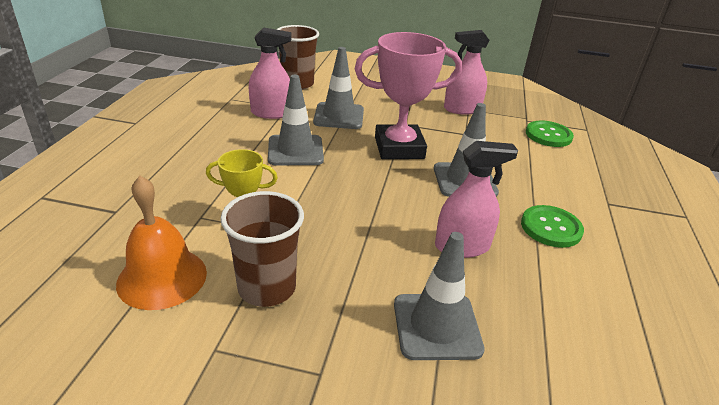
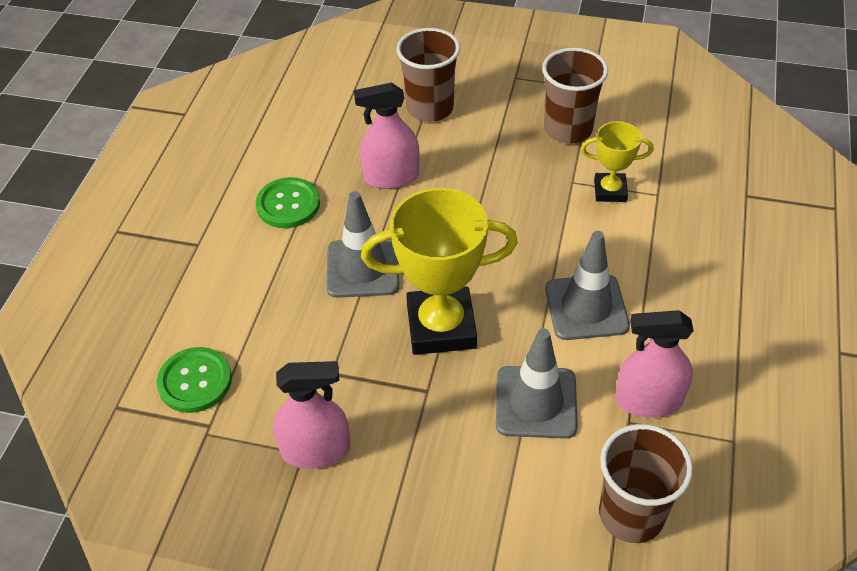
camera: 175 degrees left, 15 degrees up
orange bell [116,176,207,310] -> none
pink trophy [355,32,462,159] -> yellow trophy [361,188,518,355]
grey traffic cone [394,232,485,360] -> brown cup [396,28,460,122]

